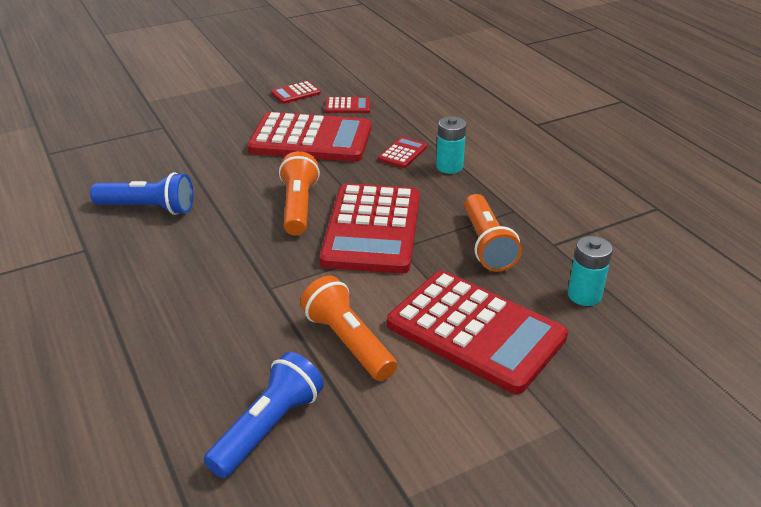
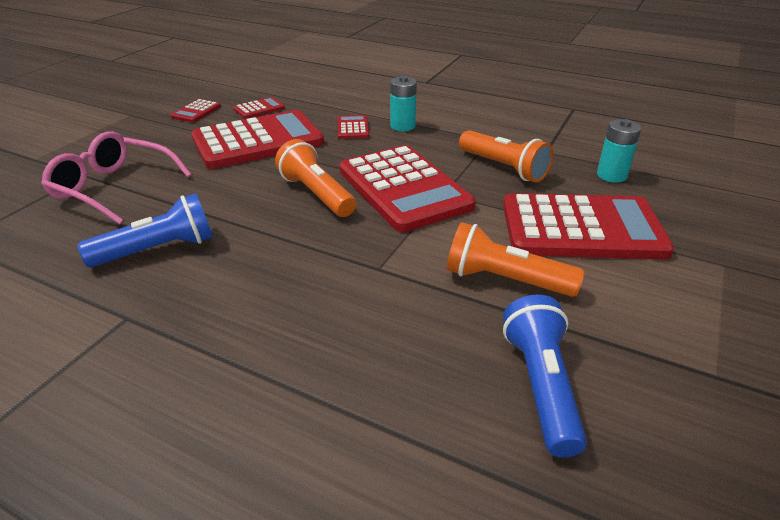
camera: 35 degrees left, 0 degrees up
none -> pink glasses [41,131,192,224]

